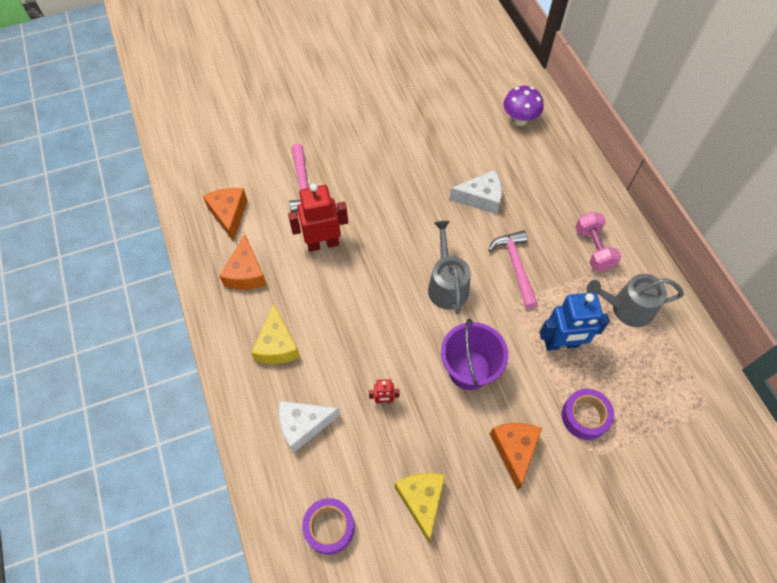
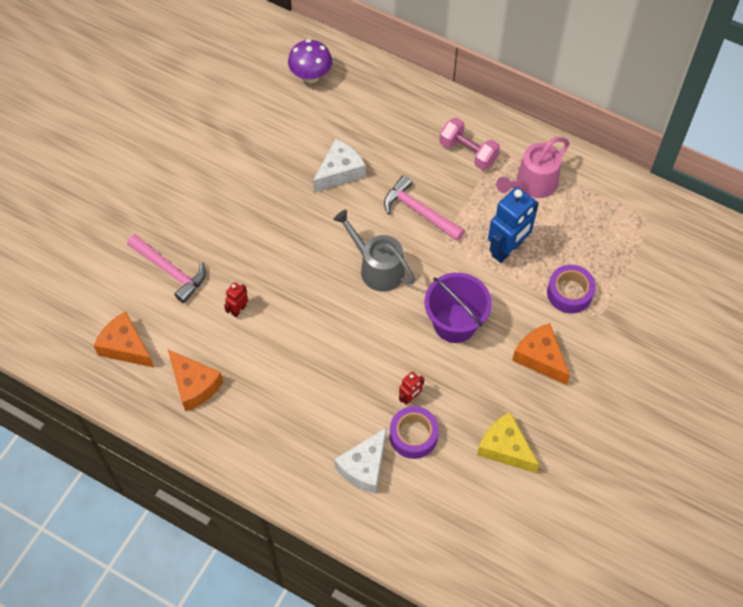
camera: 40 degrees left, 0 degrees up
yellow cheese [251,304,300,364] -> none
red robot [288,183,348,252] -> red robot [224,282,248,317], size x0.48
purple tape [302,498,355,554] -> purple tape moved to [390,406,439,459]
grey watering can [586,274,684,327] -> pink watering can [496,137,570,198]

